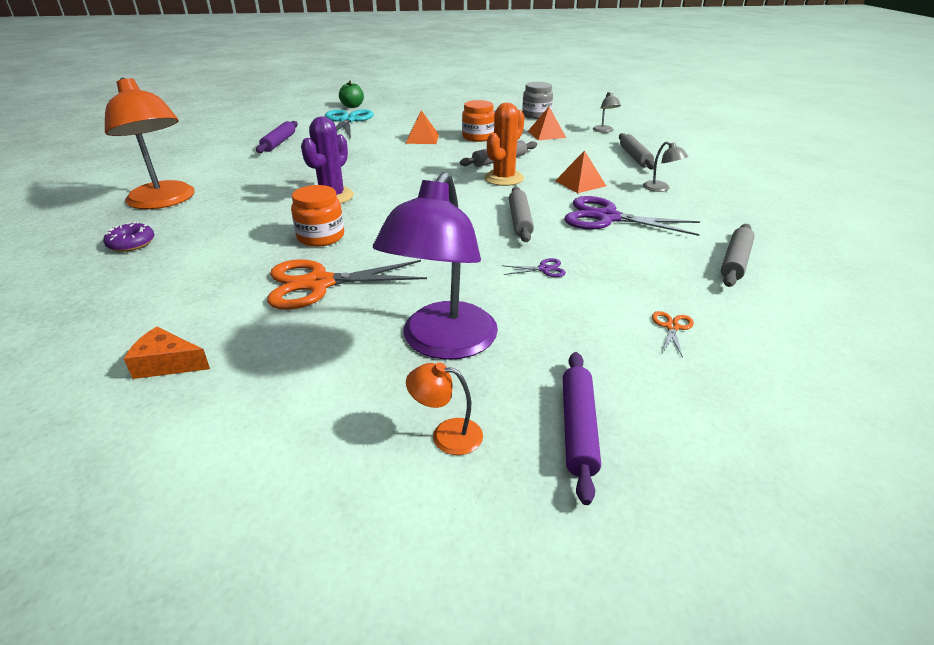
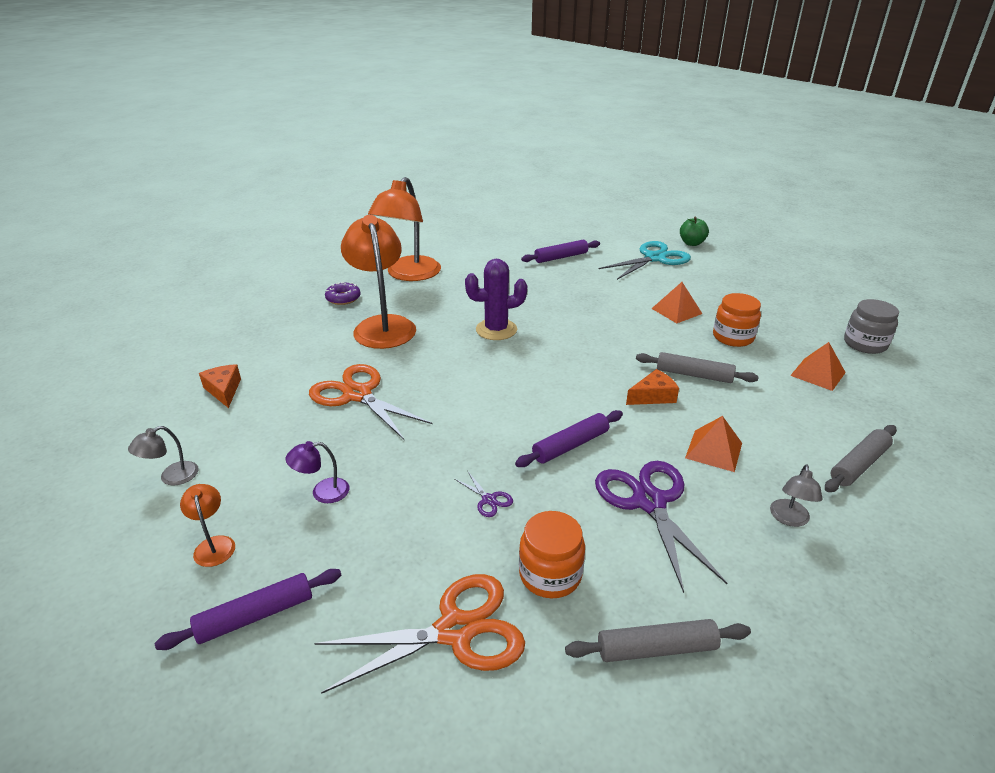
camera: 55 degrees right, 0 degrees up
orange jar [291,185,344,247] -> orange jar moved to [519,511,585,598]
purple lamp [373,172,498,360] -> purple lamp [285,441,350,503], size x0.42
orange cactus [484,103,525,186] -> orange cheese [626,369,679,405]
grey rolling pin [509,187,534,242] -> purple rolling pin [515,410,623,467]
grey lamp [593,92,621,133] -> grey lamp moved to [128,426,198,485]
orange scissors [652,311,694,358] -> orange scissors [314,574,525,694], size x2.42
none -> orange lamp [341,215,416,349]

